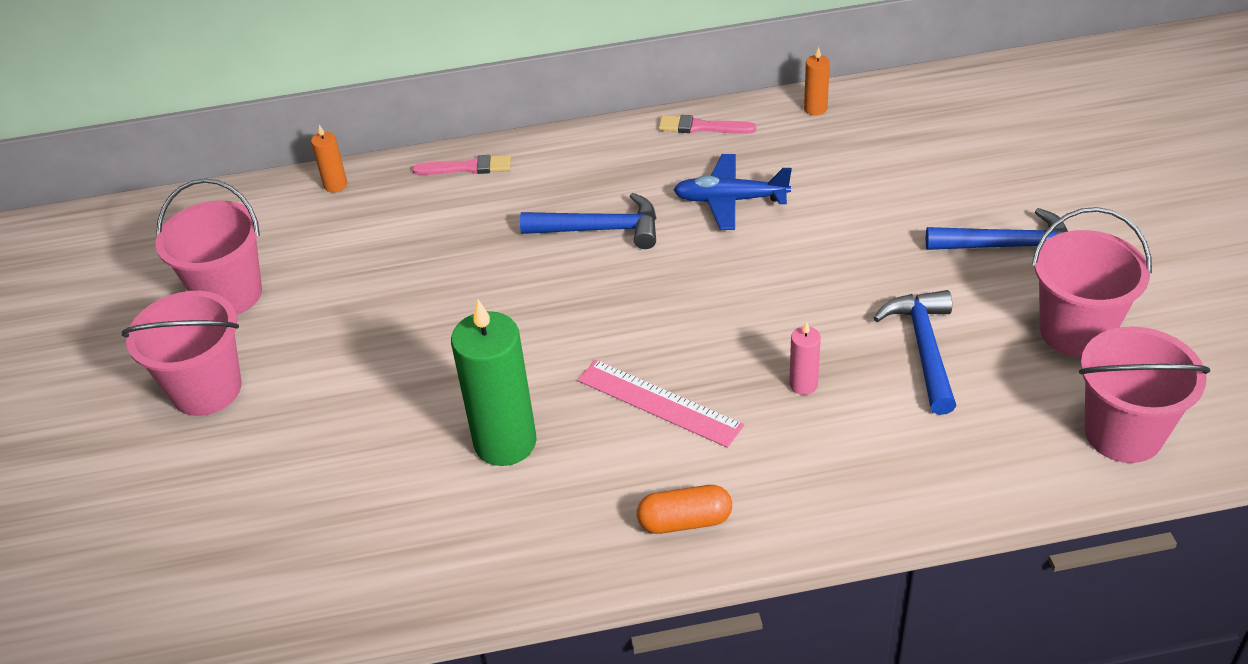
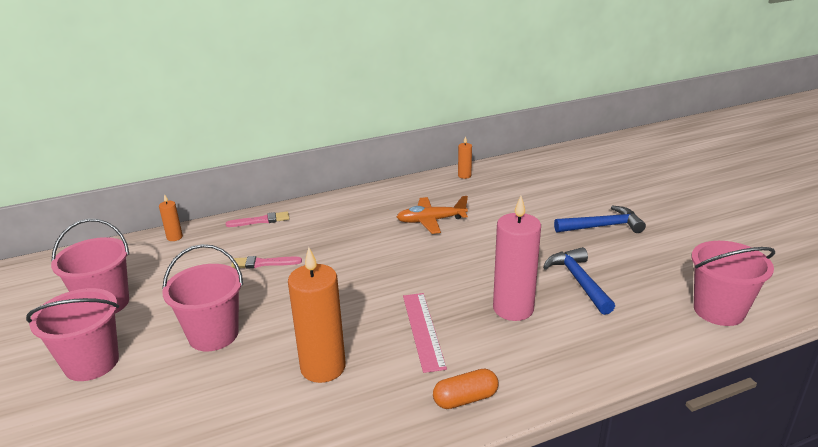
camera: 15 degrees left, 15 degrees down
green candle [451,299,537,466] -> orange candle [288,247,346,383]
blue hammer [520,193,656,249] -> none
pink ruler [578,360,744,448] -> pink ruler turned 60 degrees clockwise [403,293,447,373]
pink brush [658,115,756,134] -> pink brush moved to [231,256,302,269]
blue plane [673,154,792,230] -> orange plane [397,196,468,234]
pink candle [789,321,821,395] -> pink candle [493,196,541,321], size x2.18
pink bucket [1032,207,1152,357] -> pink bucket moved to [162,244,243,351]

